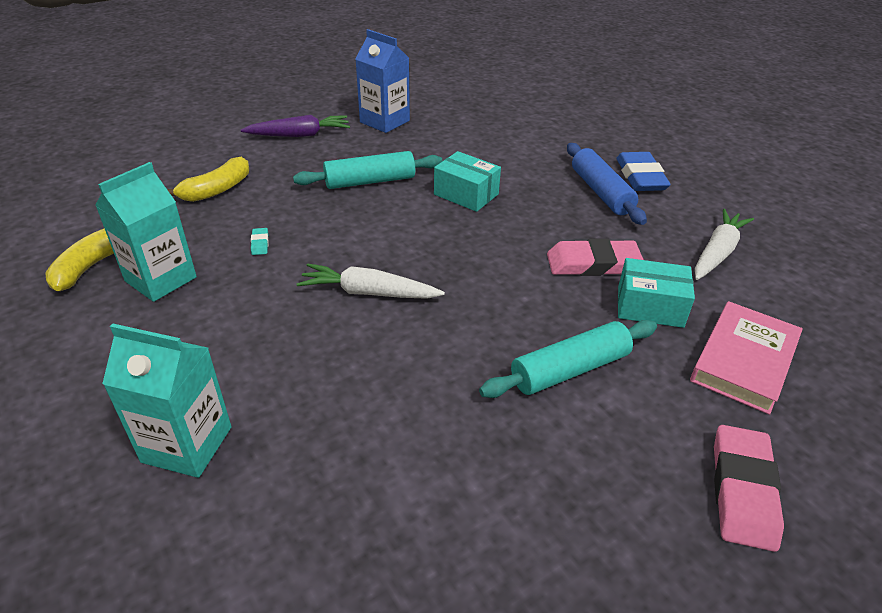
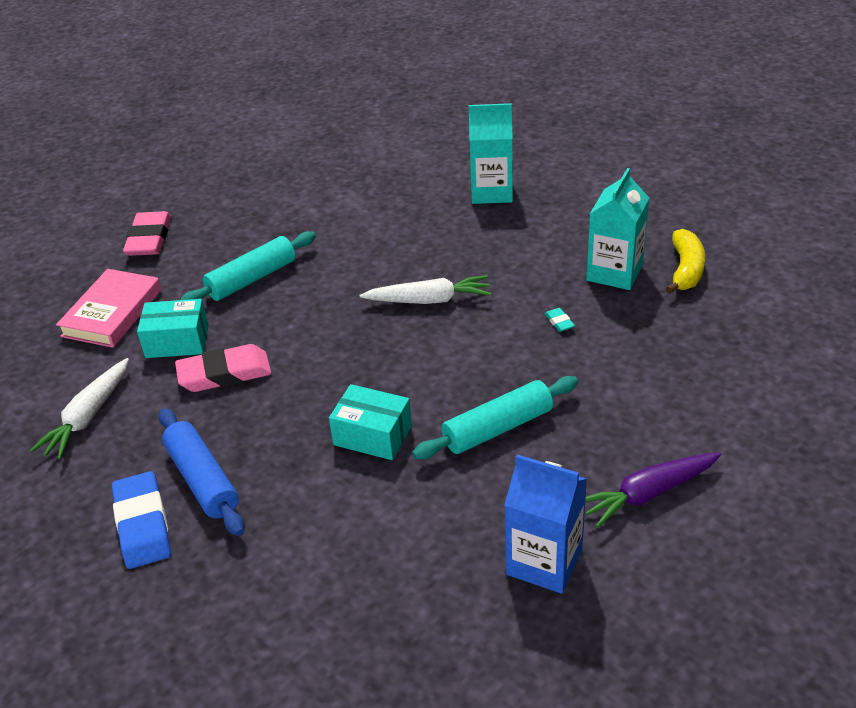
camera: 170 degrees right, 0 degrees up
yellow banana [167,157,249,202] -> none

